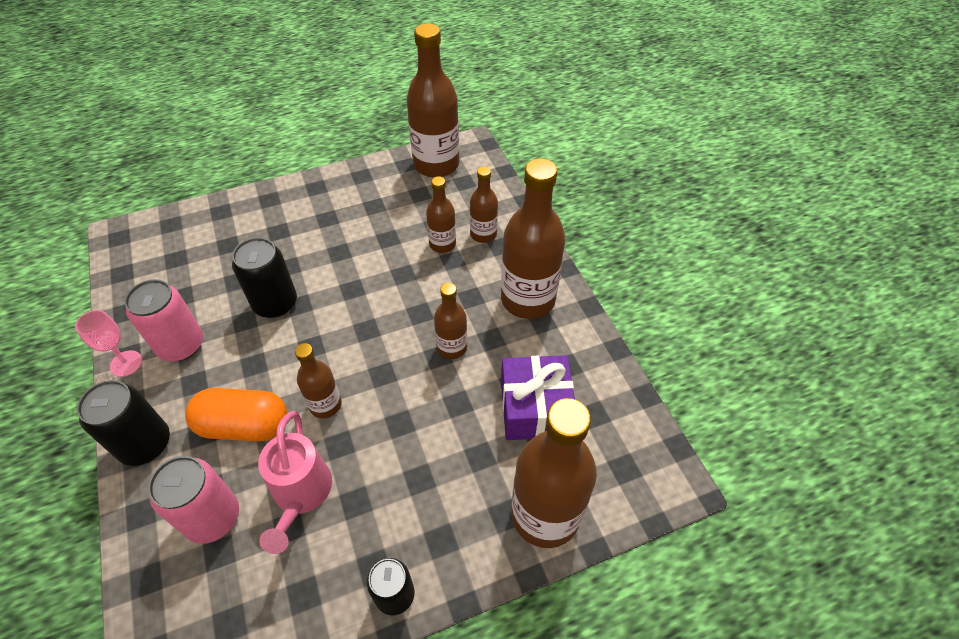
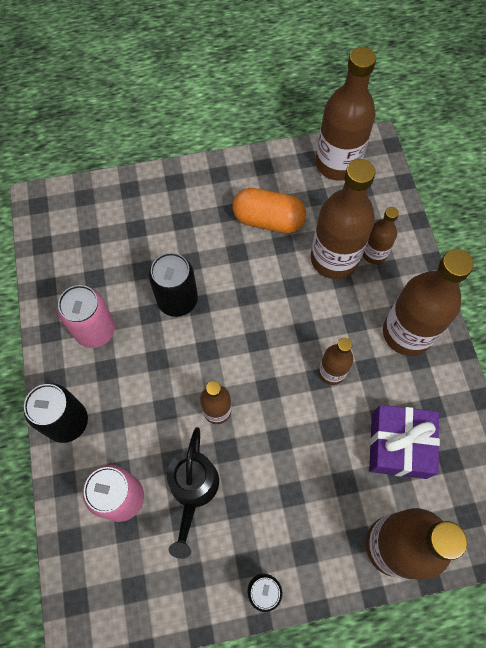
camera: 10 degrees right, 15 degrees up
pink goblet [75,310,142,377] -> none
orange capsule [185,388,287,441] -> orange capsule moved to [233,188,306,233]
pink watering can [258,411,332,554] -> black watering can [167,427,219,559]
brown bottle [426,176,456,253] -> brown bottle [311,159,376,279], size x1.89

